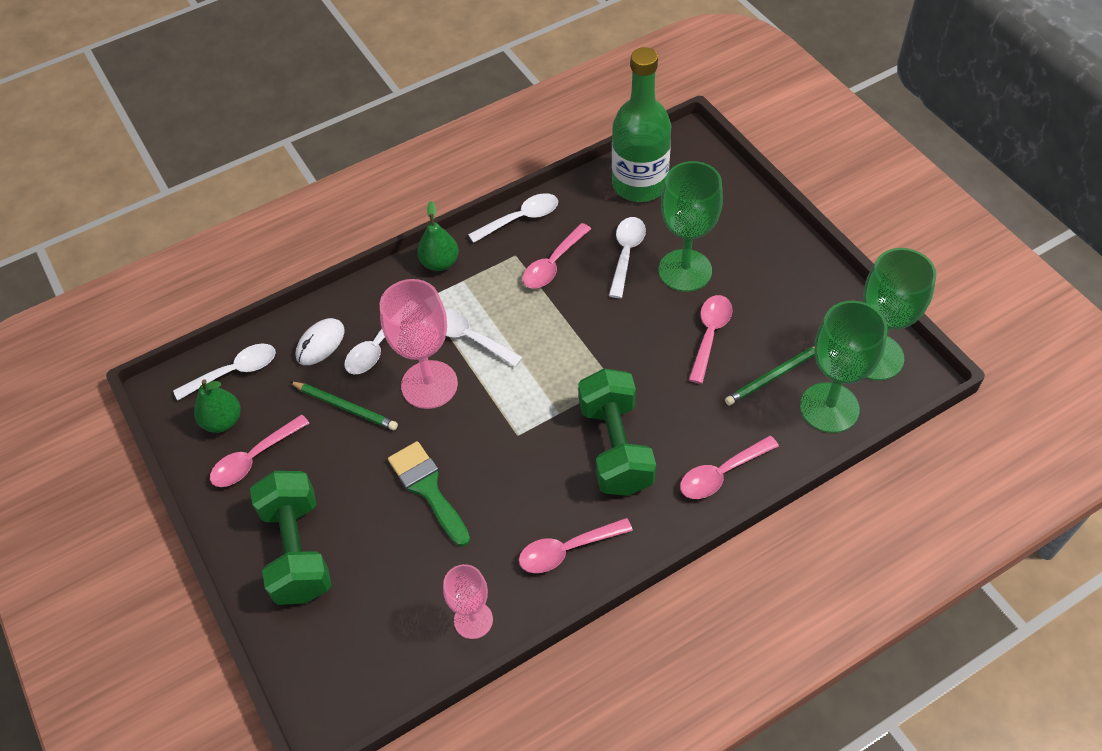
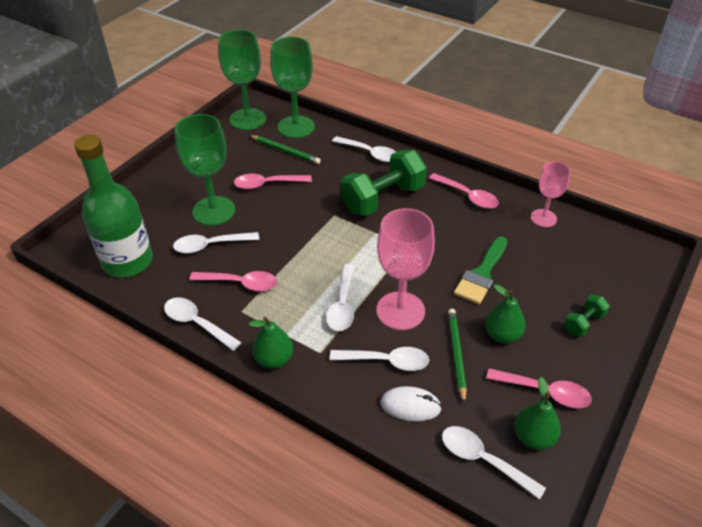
camera: 120 degrees left, 10 degrees down
green dumbbell [250,471,332,605] -> green dumbbell [564,294,610,337], size x0.47
pink spoon [680,436,779,499] -> white spoon [332,136,396,162]
none -> green pear [485,284,526,343]

